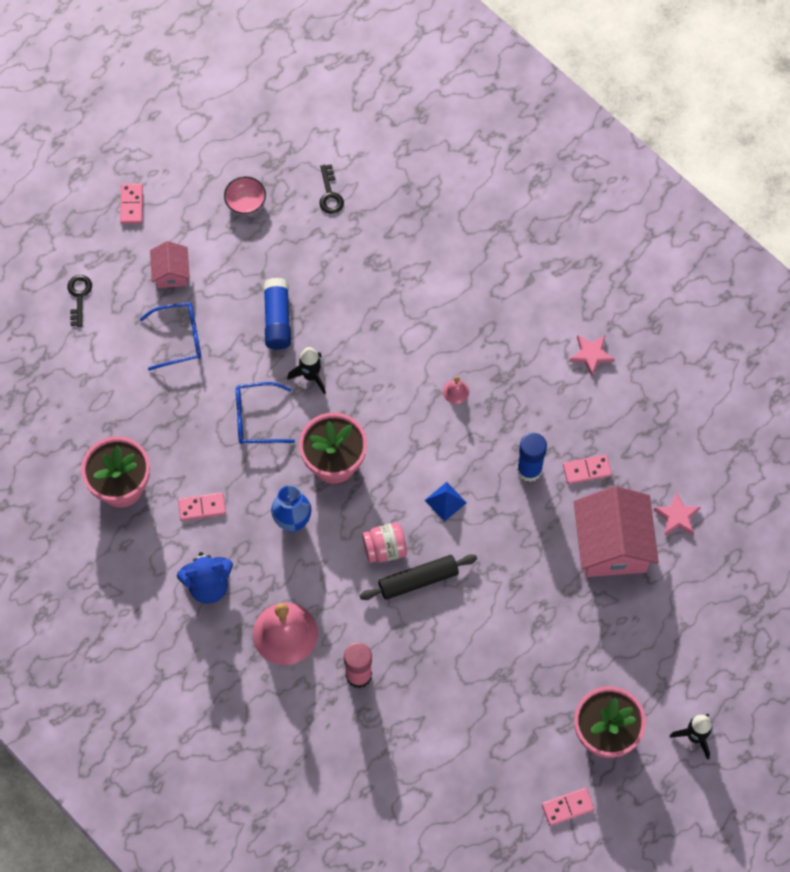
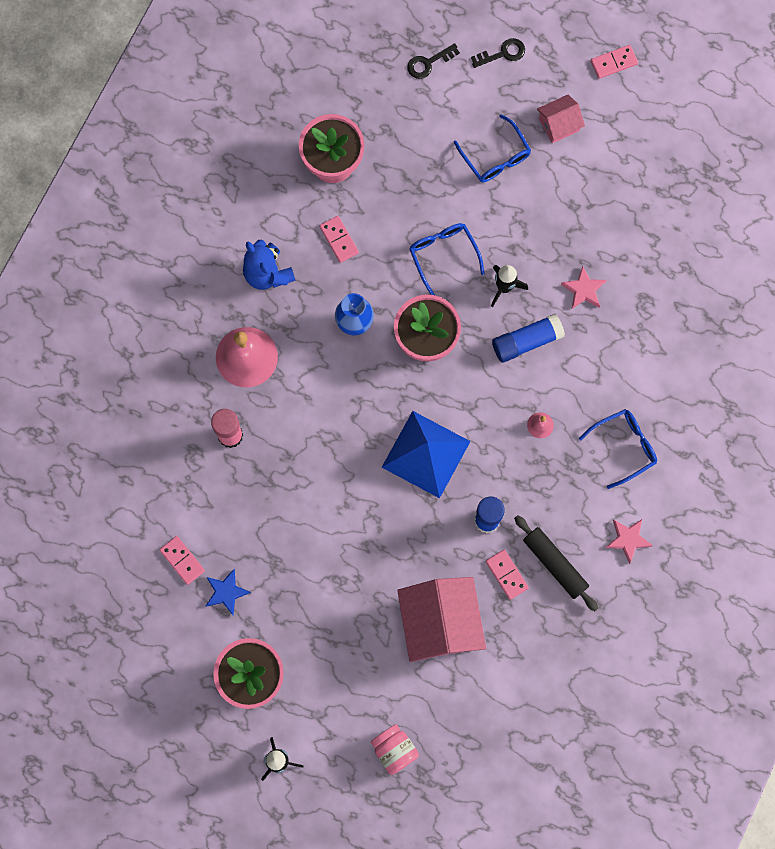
camera: 70 degrees right, 10 degrees up
pink bowl [224,176,266,215] -> none
blue glue stick [263,278,291,350] -> blue glue stick moved to [492,314,565,363]
black key [319,164,344,214] -> black key moved to [407,43,460,79]
black rolling pin [359,554,477,600] -> black rolling pin moved to [514,515,598,611]
pink jar [362,522,407,563] -> pink jar moved to [371,724,419,775]
blue pyramid [424,482,467,522] -> blue pyramid [382,411,471,498], size x2.21
pink domino [542,788,595,826] -> pink domino moved to [160,536,205,585]
pink house [574,486,659,577] -> pink house turned 75 degrees counterclockwise [397,577,486,662]
pink star [654,492,701,536] -> pink star moved to [561,266,606,309]
none -> blue star [206,569,251,615]
none -> blue glasses [579,409,657,489]

